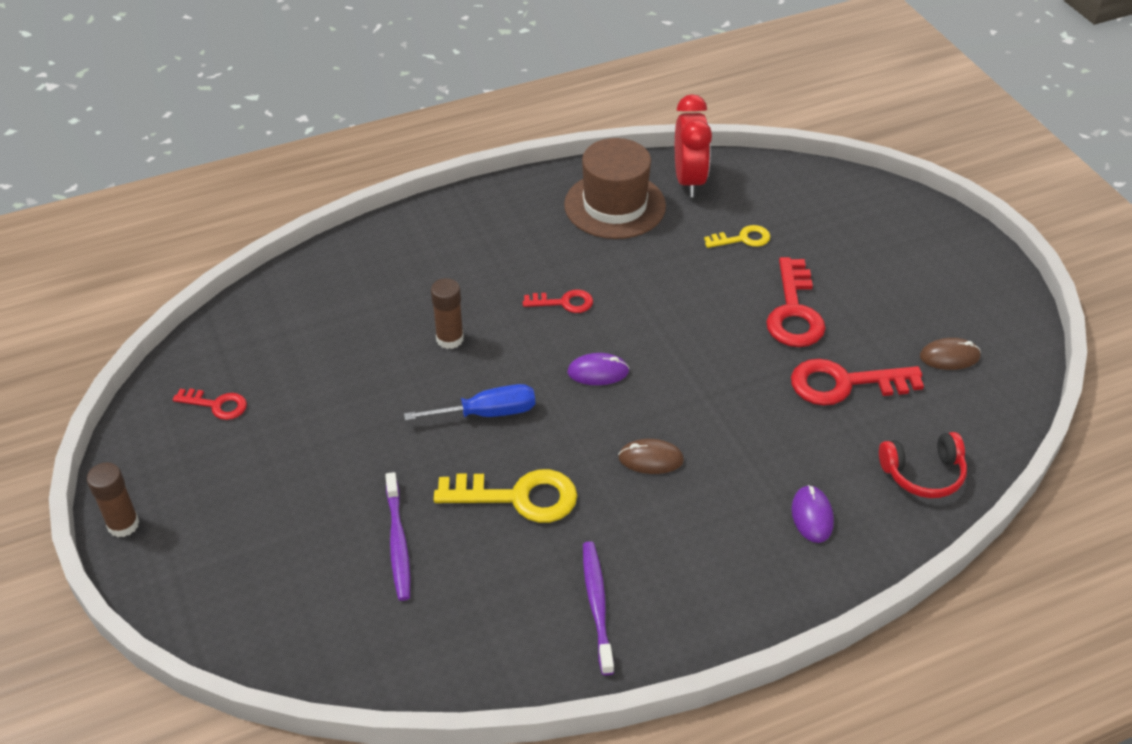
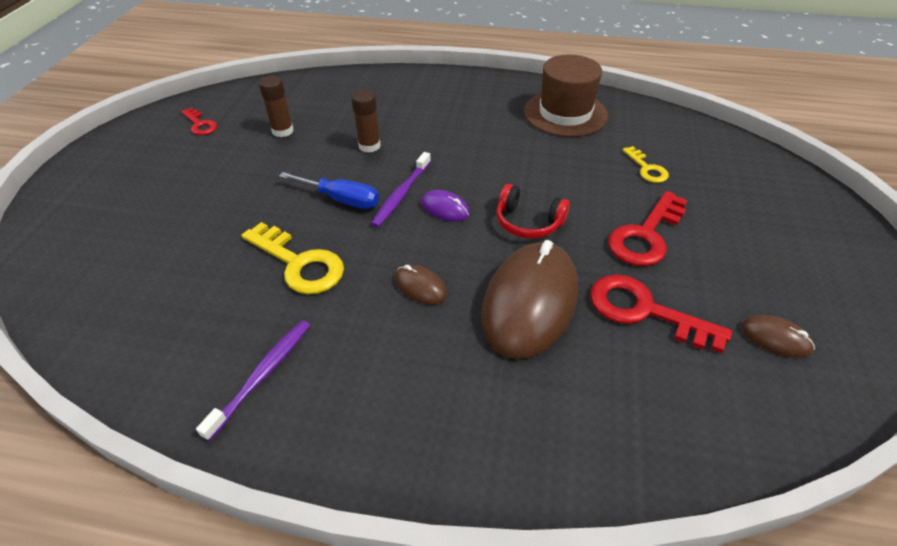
camera: 35 degrees right, 0 degrees up
brown glue stick [87,462,139,537] -> brown glue stick moved to [259,76,294,137]
purple toothbrush [385,472,410,601] -> purple toothbrush moved to [371,152,431,227]
red key [523,289,593,313] -> none
red clock [675,94,712,197] -> none
yellow key [704,225,771,248] -> yellow key turned 45 degrees clockwise [622,146,669,183]
purple mouse [792,485,834,543] -> none
red headphones [879,432,967,498] -> red headphones moved to [496,184,570,239]
none -> brown mouse [481,240,578,359]

